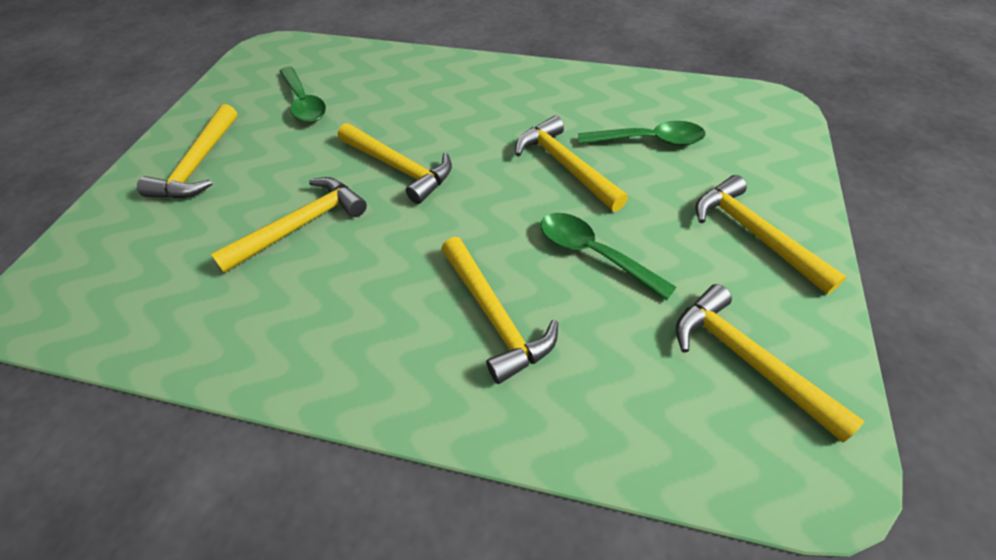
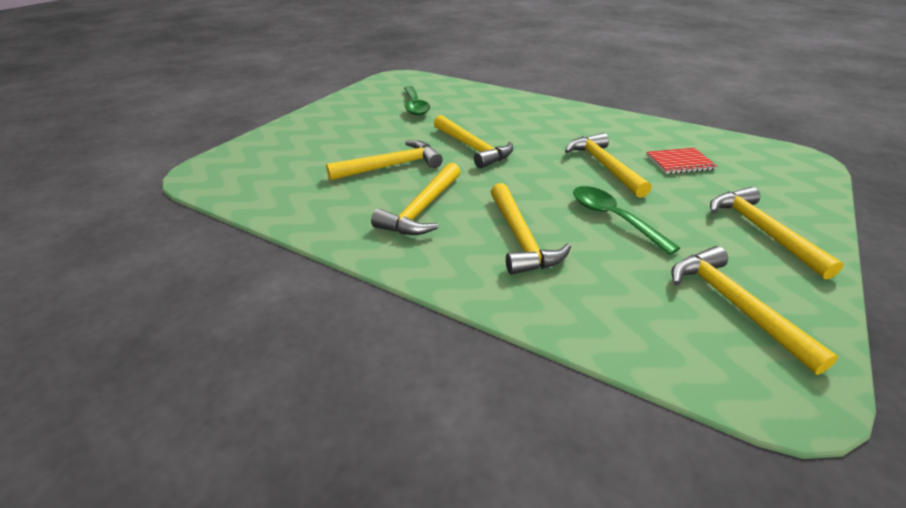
camera: 15 degrees right, 15 degrees down
yellow hammer [137,104,238,199] -> yellow hammer moved to [371,162,461,235]
green spoon [578,121,705,146] -> red notebook [646,148,717,174]

